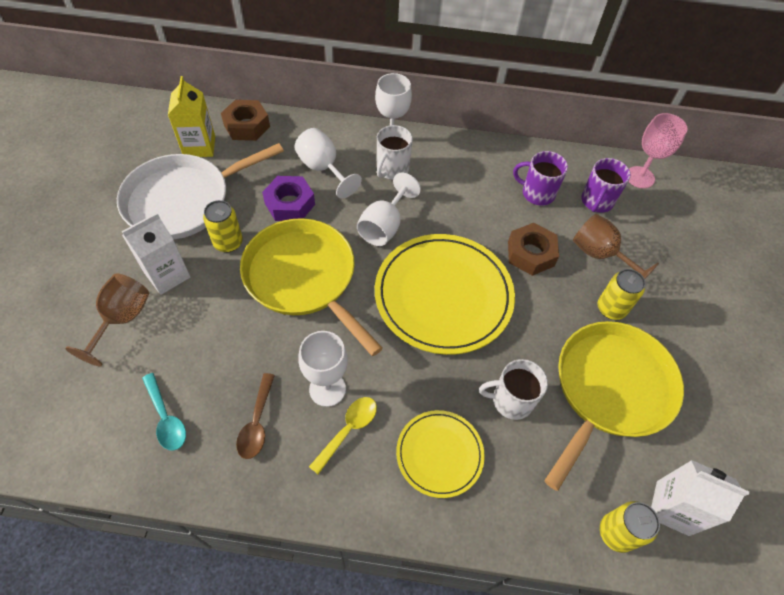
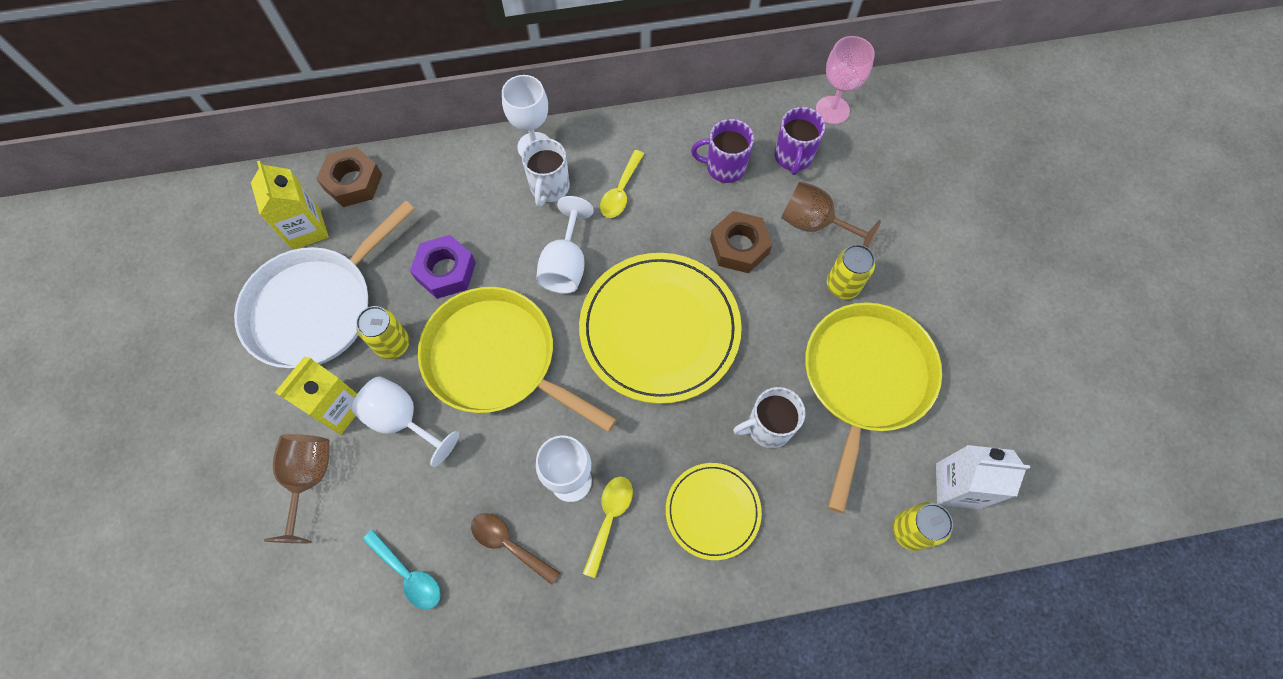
camera: 15 degrees left, 10 degrees up
white carton [122,213,190,295] -> yellow carton [275,356,357,435]
brown spoon [236,373,275,459] -> brown spoon turned 135 degrees clockwise [471,513,560,585]
white goblet [294,128,362,199] -> white goblet moved to [352,376,459,467]
none -> yellow spoon [600,150,644,218]

